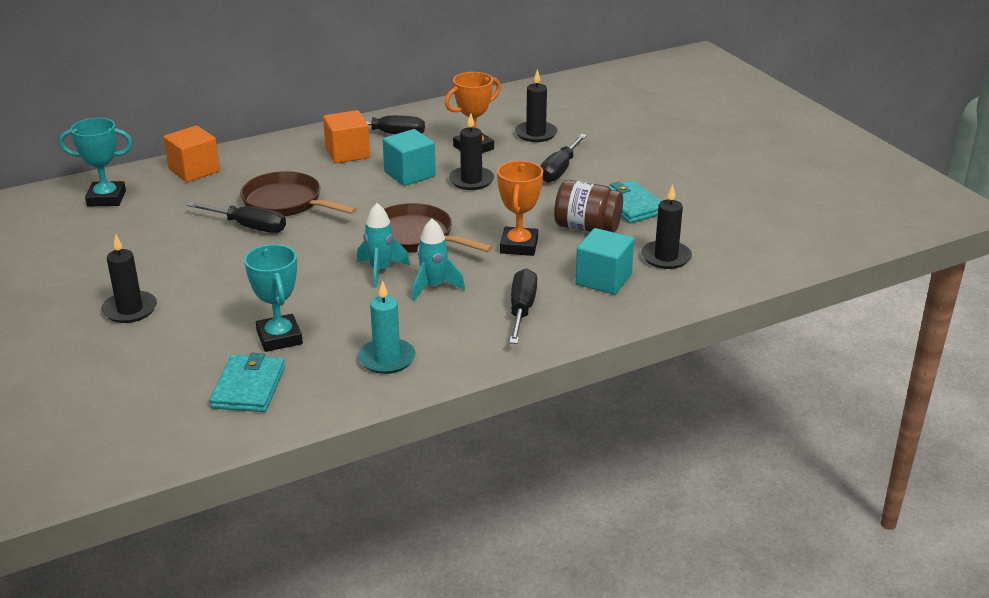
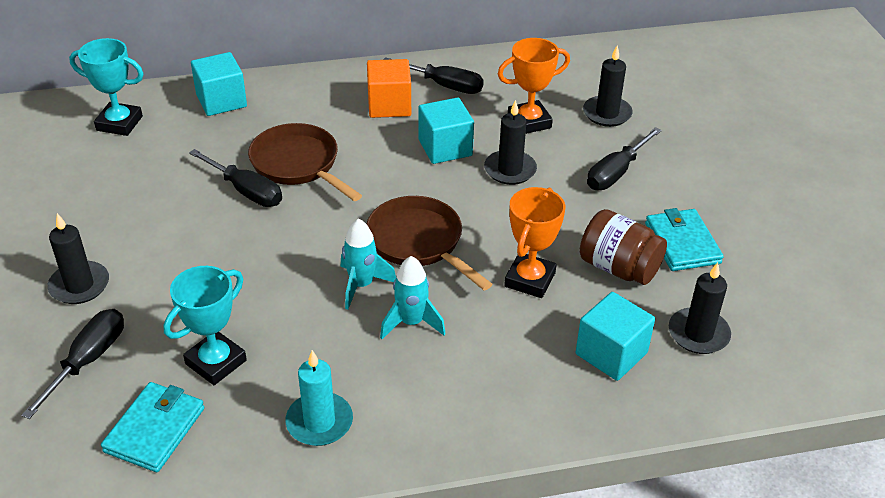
camera: 15 degrees right, 10 degrees up
orange cube [164,126,220,182] -> turquoise cube [191,52,247,116]
turquoise trophy [244,244,303,352] -> turquoise trophy turned 45 degrees clockwise [163,266,247,385]
black screwdriver [509,268,537,344] -> black screwdriver moved to [21,309,124,419]

